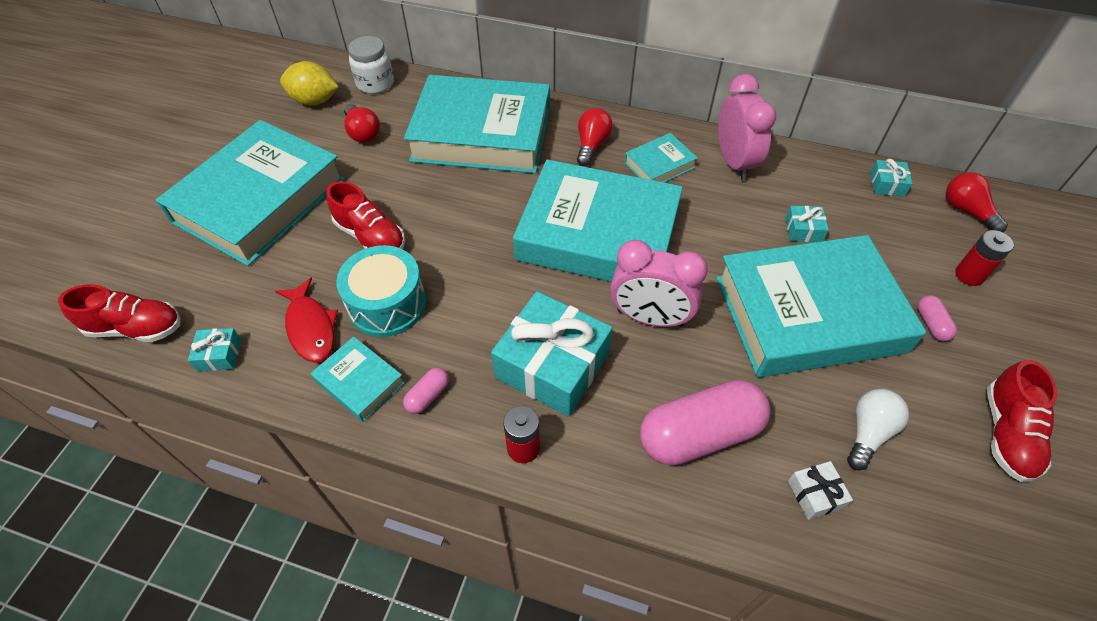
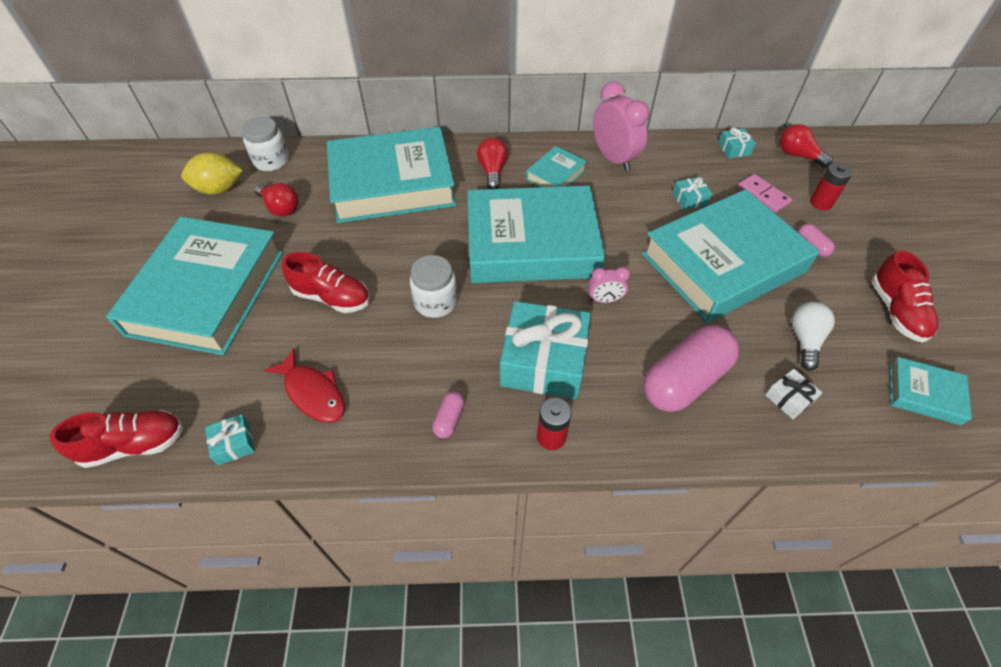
camera: 20 degrees left, 0 degrees up
turquoise book [311,336,405,422] -> turquoise book moved to [890,357,972,425]
turquoise drum [336,245,426,337] -> none
pink clock [610,240,708,327] -> pink clock [588,267,630,303], size x0.52
none -> white jar [410,255,458,318]
none -> pink domino [738,174,792,213]

